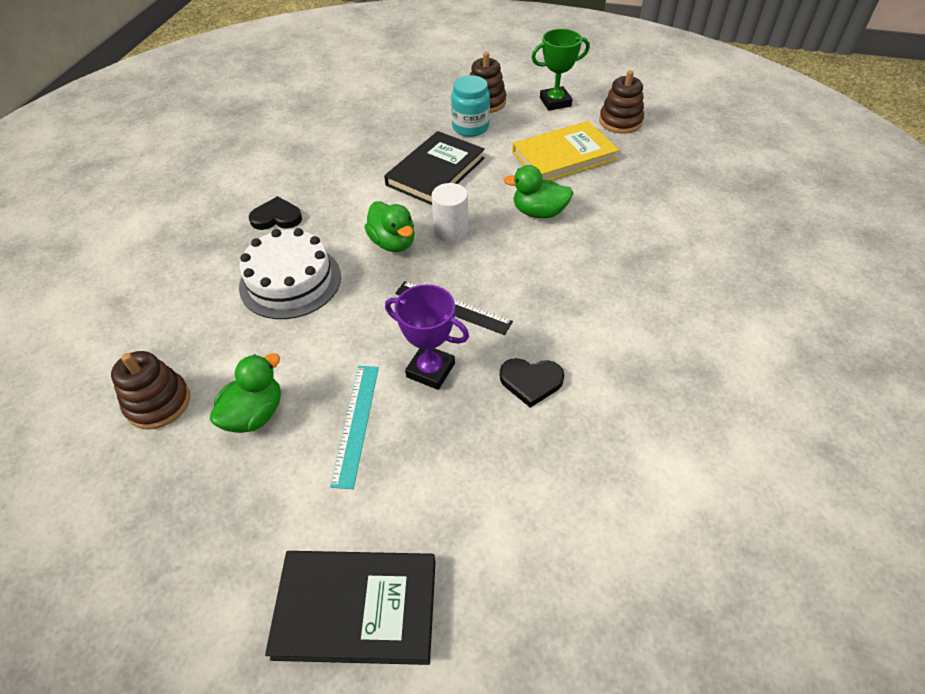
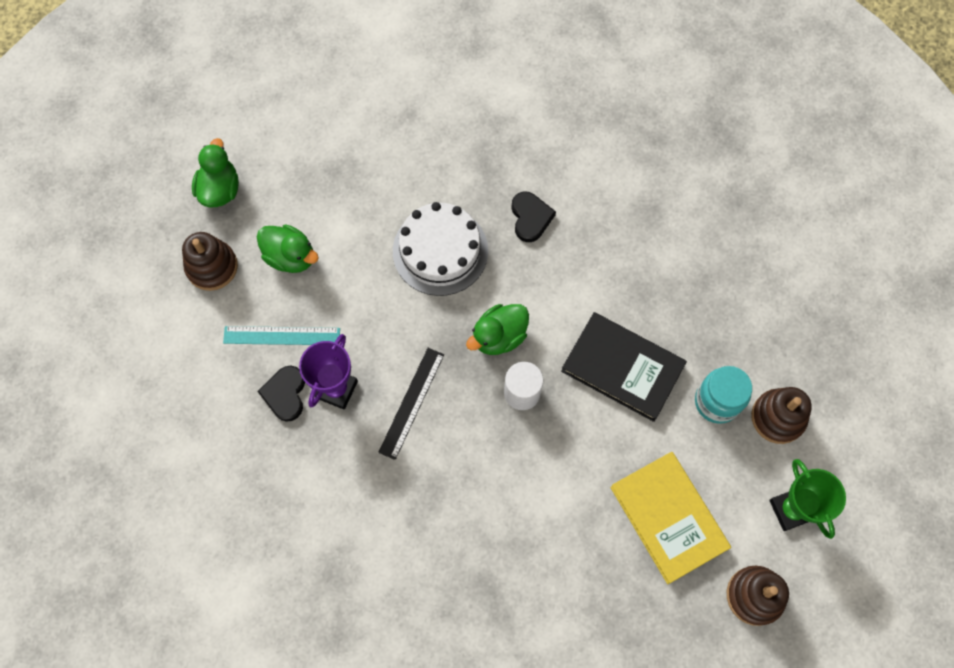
camera: 85 degrees right, 20 degrees up
brown stacking toy [111,351,190,429] -> brown stacking toy moved to [182,232,238,291]
black book [265,551,435,665] -> none
black heart [500,358,564,408] -> black heart moved to [257,365,305,422]
green duck [504,165,574,218] -> green duck moved to [192,138,239,207]

